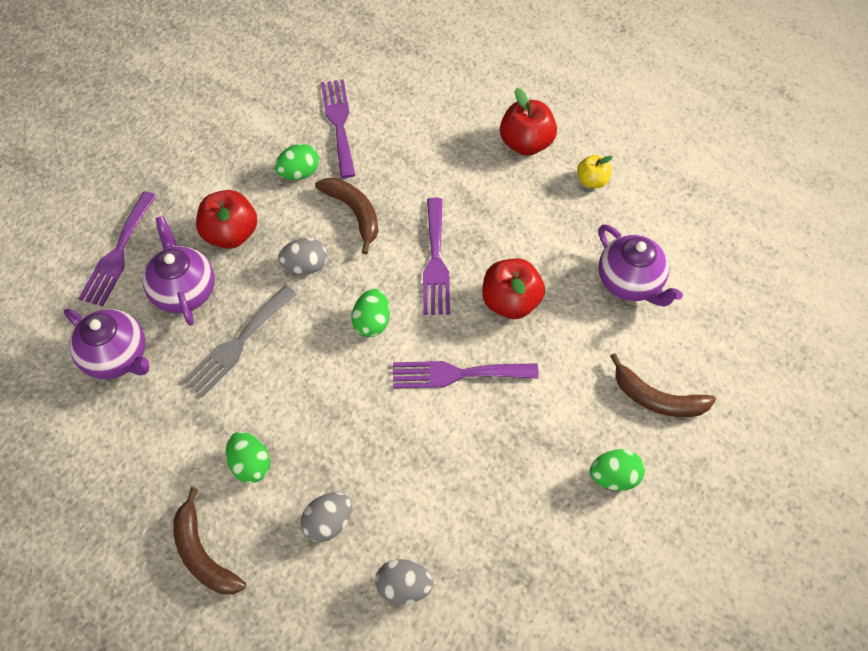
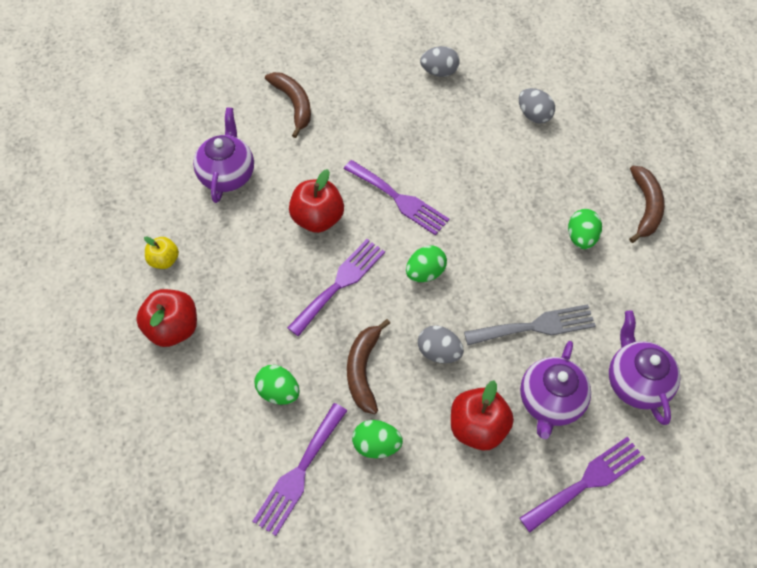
camera: 140 degrees left, 0 degrees up
grey egg [301,492,352,542] -> grey egg moved to [420,46,460,77]
green egg [590,449,645,491] -> green egg moved to [254,365,299,405]

